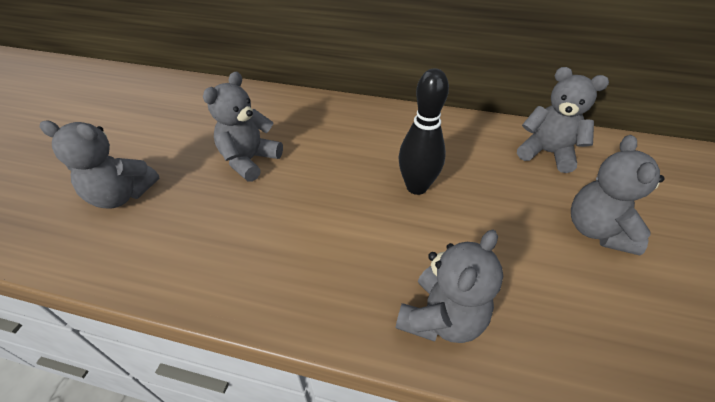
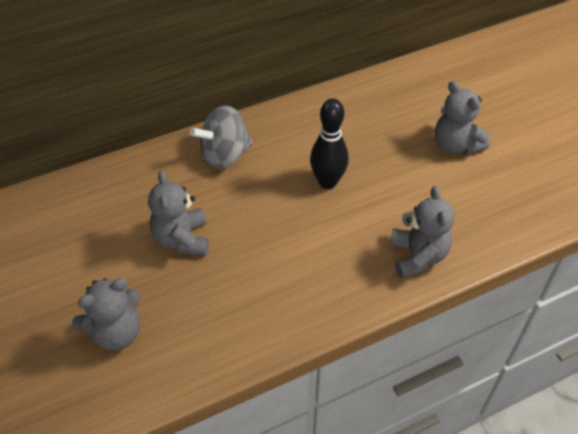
camera: 40 degrees left, 5 degrees up
grey teddy bear [517,67,609,173] -> none
none -> grey spinning top [190,106,253,169]

